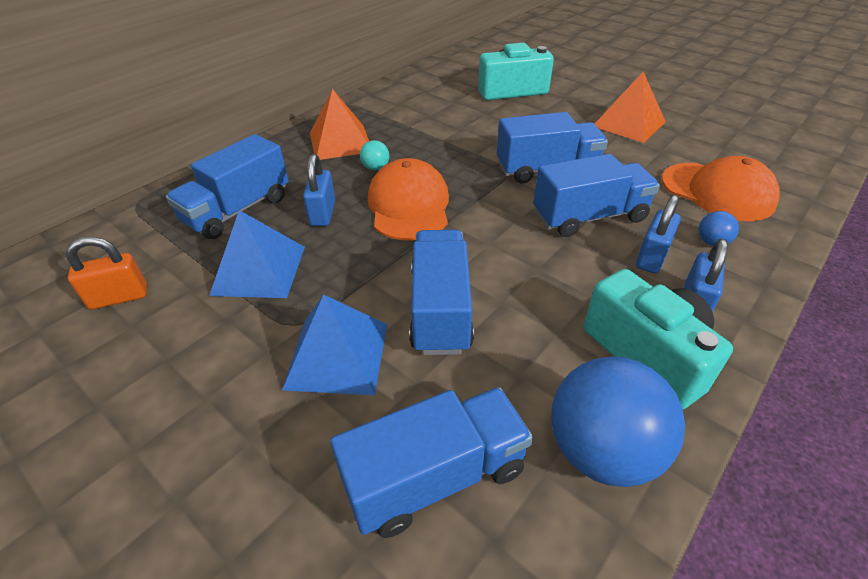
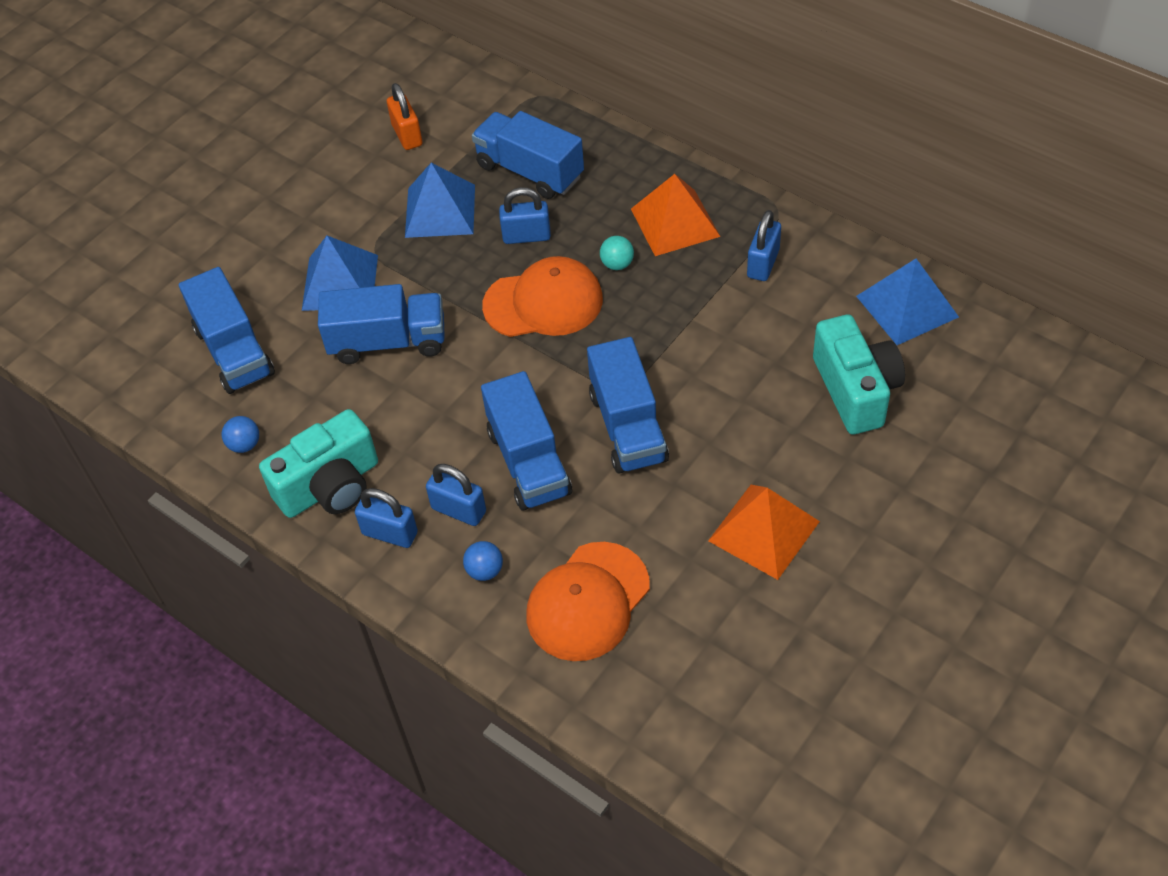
camera: 90 degrees right, 10 degrees up
blue ball [551,357,685,487] -> blue ball [222,416,259,453], size x0.43
none -> blue padlock [747,210,781,281]
none -> blue pyramid [856,259,959,345]

